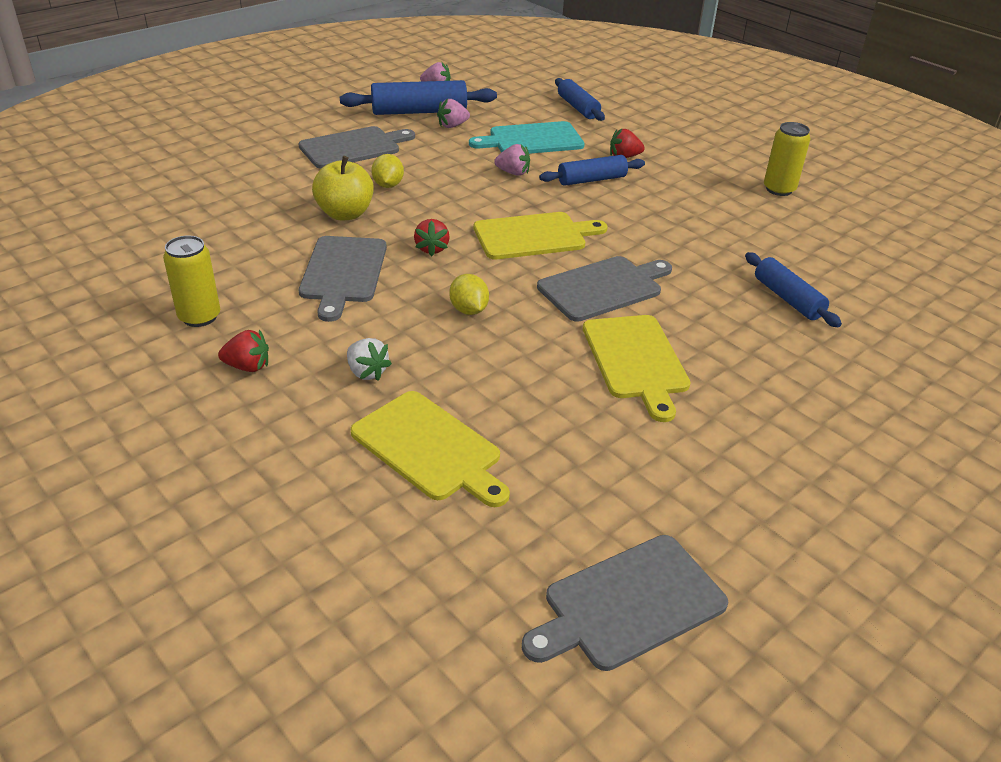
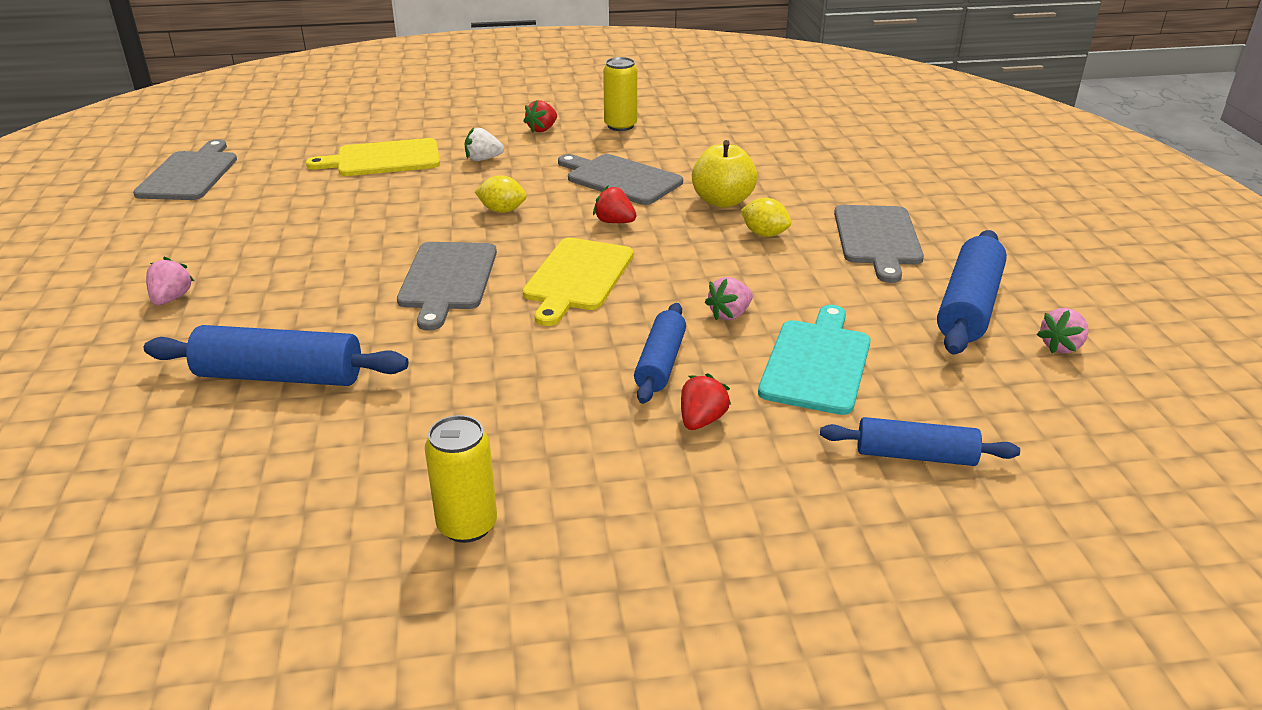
camera: 125 degrees right, 5 degrees down
pink strawberry [437,99,470,128] -> pink strawberry moved to [146,257,194,305]
yellow cutting board [583,315,691,422] -> none
blue rolling pin [745,252,842,327] -> blue rolling pin [144,325,408,386], size x1.53

